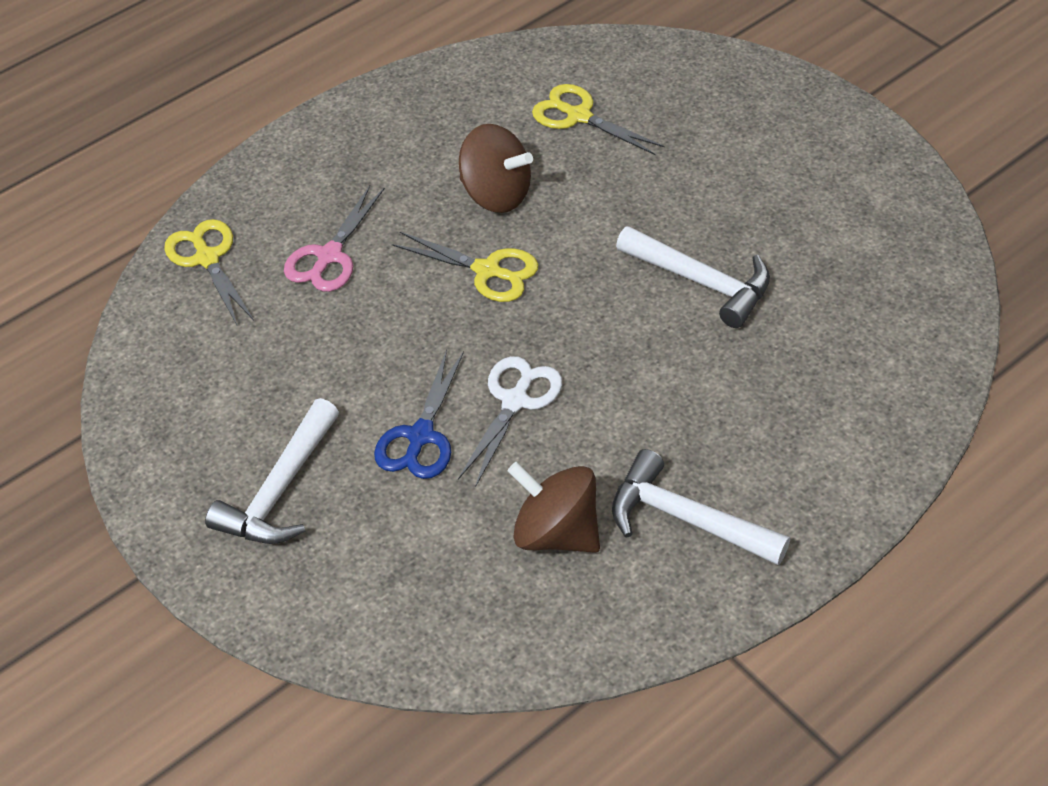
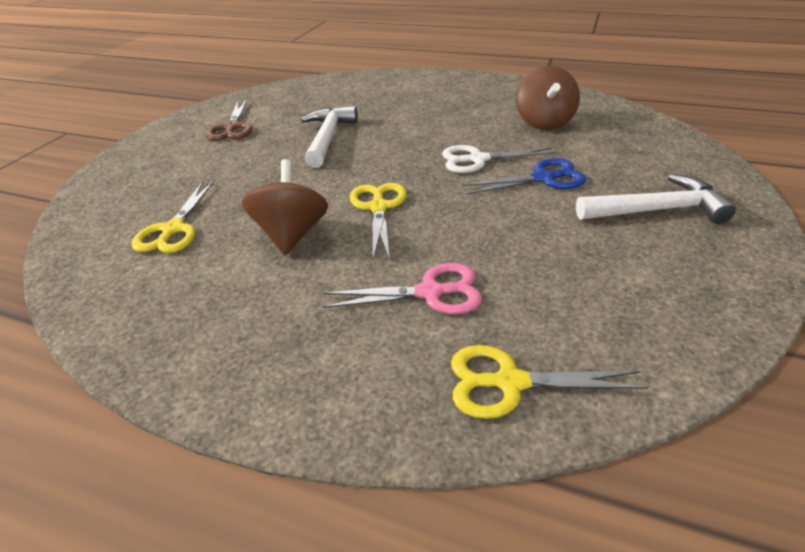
camera: 120 degrees left, 10 degrees down
yellow scissors [164,219,254,325] -> yellow scissors turned 60 degrees clockwise [451,345,649,419]
white hammer [612,449,790,565] -> none
none -> brown scissors [206,99,252,141]

